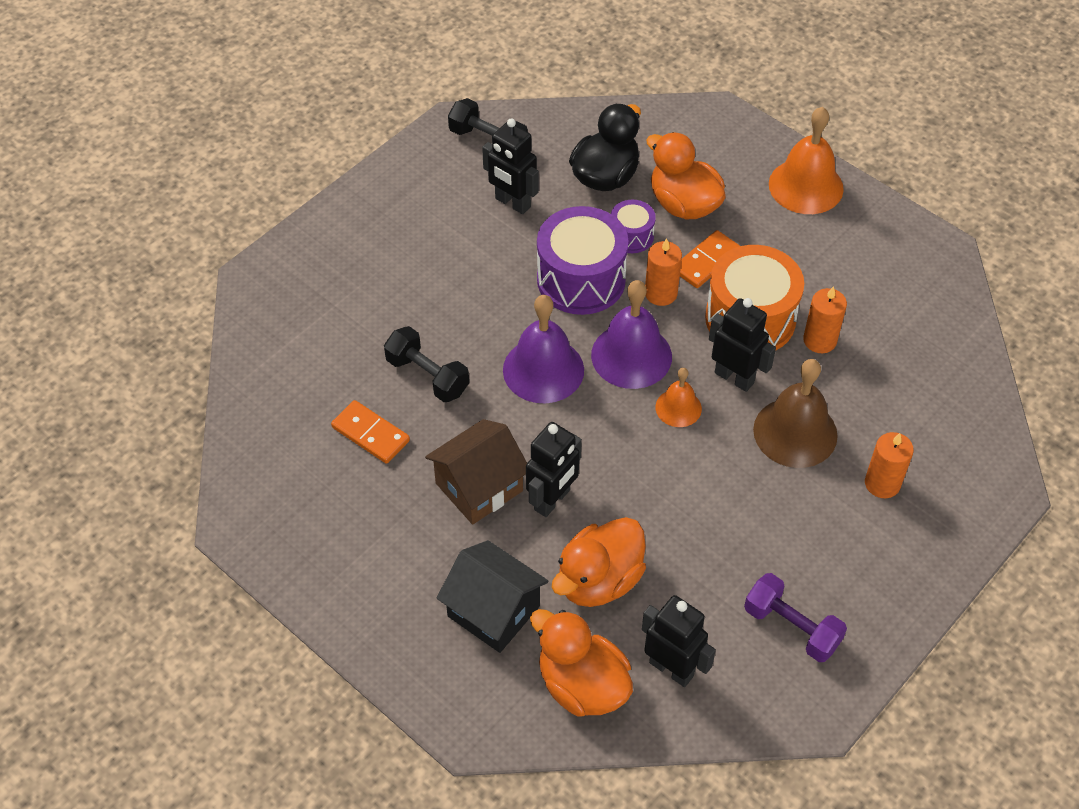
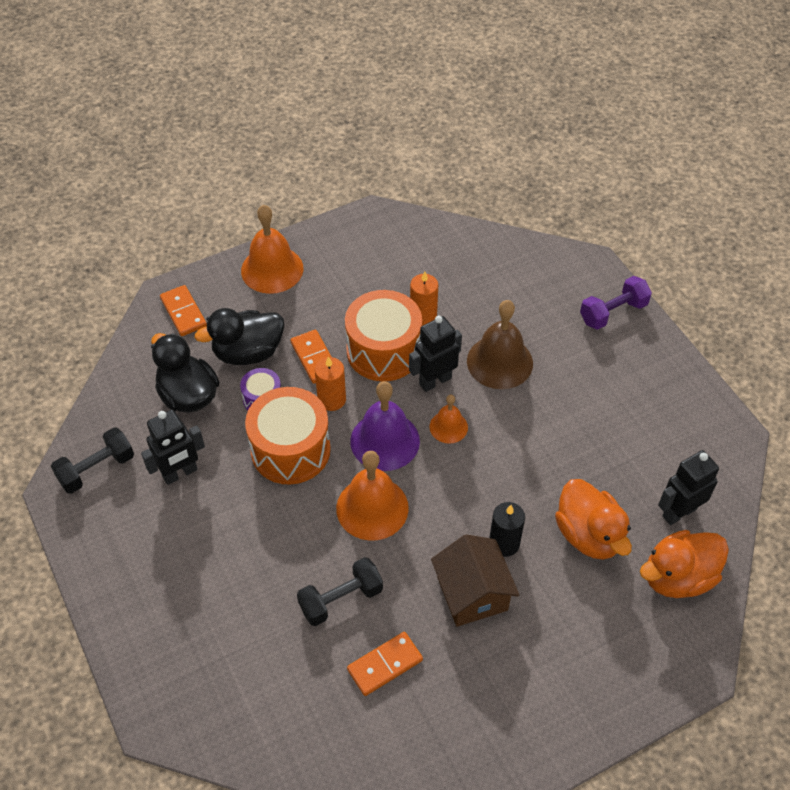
camera: 70 degrees left, 0 degrees up
black house [437,540,548,653] -> none
purple bell [503,295,584,403] -> orange bell [336,451,409,541]
black robot [526,422,582,517] -> black candle [489,502,525,557]
purple drum [537,206,628,315] -> orange drum [245,387,331,485]
orange duck [646,132,726,219] -> black duck [194,308,284,365]
purple dumbbell [744,573,847,662] -> purple dumbbell moved to [580,276,652,330]
orange candle [865,432,914,498] -> none
none -> orange domino [160,285,207,336]

